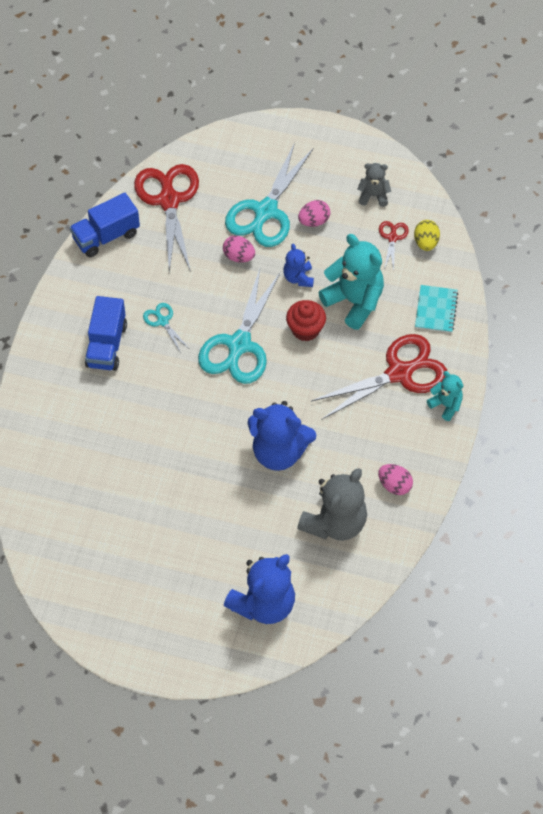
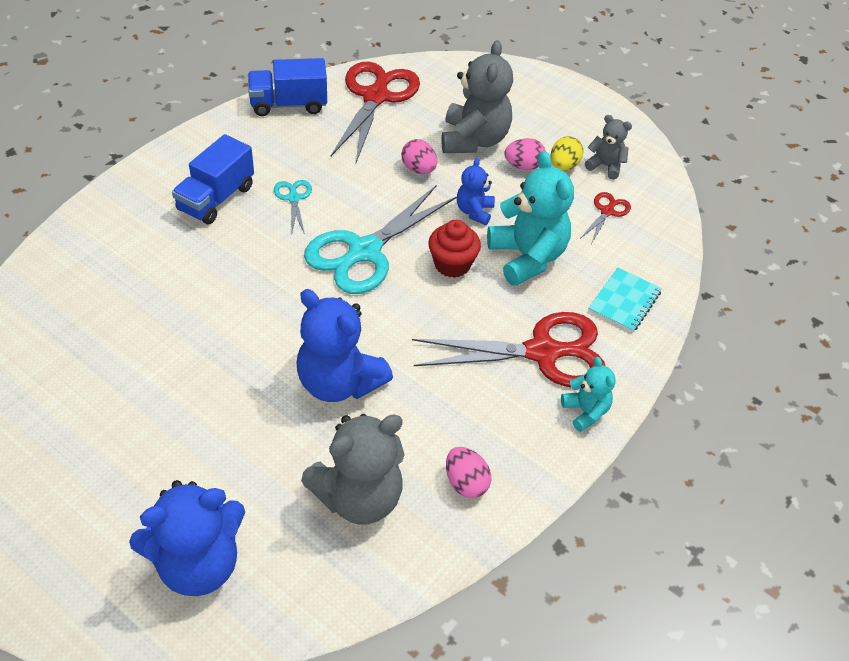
camera: 20 degrees right, 10 degrees down
turquoise scissors [225,142,314,247] -> grey teddy bear [441,40,513,153]
yellow egg [414,220,440,251] -> yellow egg moved to [551,136,583,171]

